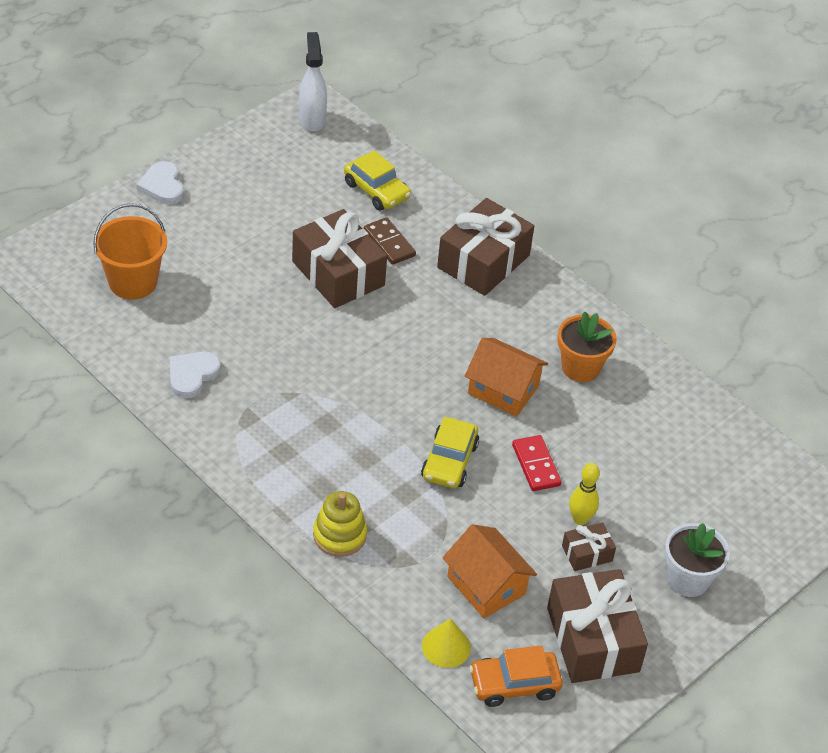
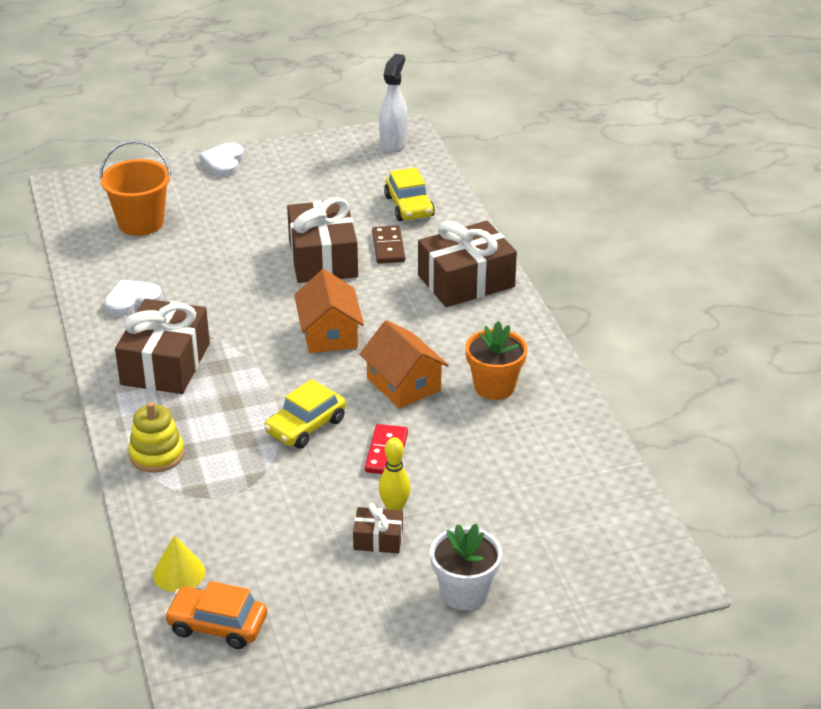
camera: 30 degrees right, 10 degrees down
orange house [442,524,537,618] -> orange house moved to [294,269,364,353]
brown gift [547,569,648,683] -> brown gift moved to [115,299,210,394]

